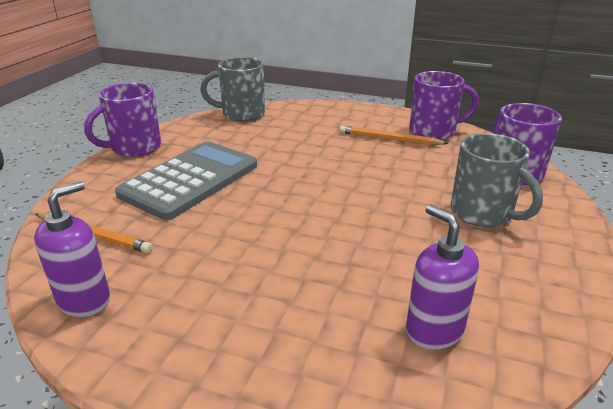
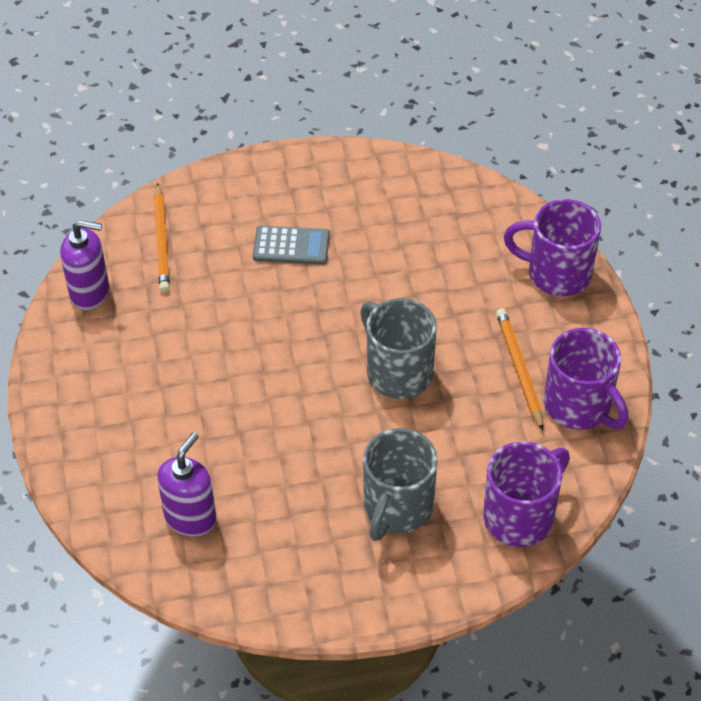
camera: 60 degrees right, 20 degrees up
purple mug [84,83,161,157] -> purple mug moved to [504,199,601,296]
grey calculator [115,141,257,220] -> grey calculator [253,226,330,265], size x0.50
grey mug [200,57,265,121] -> grey mug moved to [360,298,437,399]

